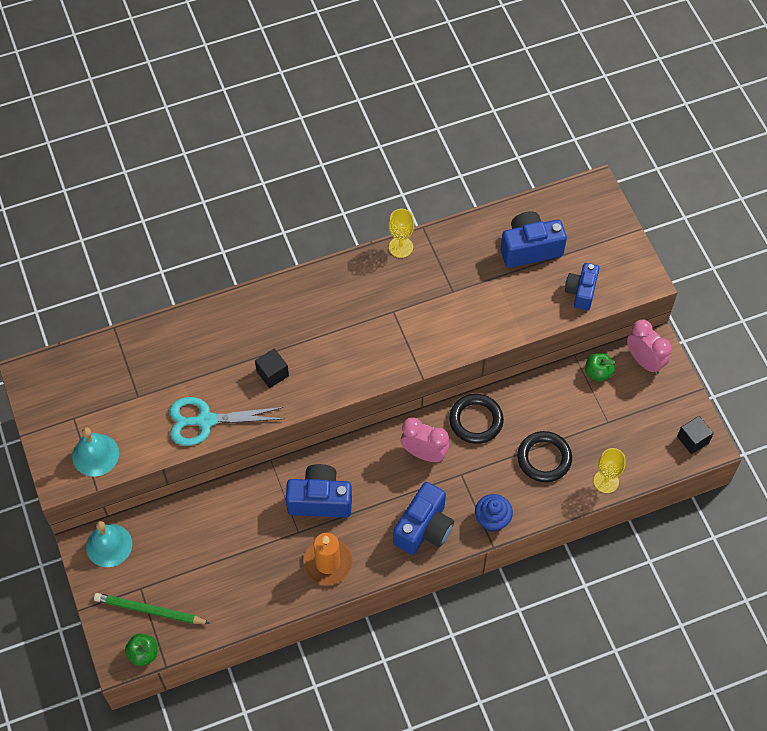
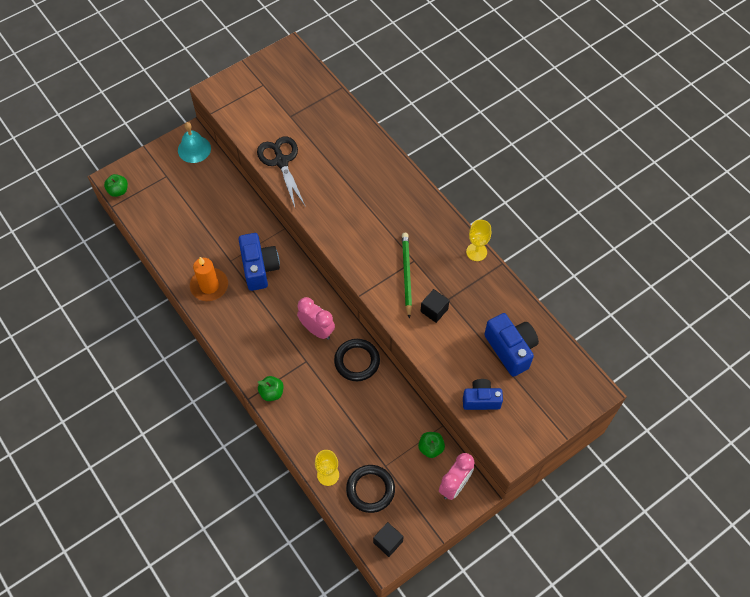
camera: 75 degrees right, 0 degrees up
turquoise bell [72,427,119,476] -> none
green pencil [94,593,210,624] -> green pencil moved to [402,233,412,319]
turquoise scissors [169,397,284,446] -> black scissors [257,136,306,207]
black cube [255,348,289,388] -> black cube moved to [420,289,450,323]
blue camera [393,482,454,555] -> none
pink clock [401,418,449,462] -> pink clock turned 60 degrees counterclockwise [297,297,335,340]
blue cupcake [475,494,513,532] -> green apple [258,376,283,401]
black ring [517,431,572,482] -> black ring moved to [346,465,395,513]

